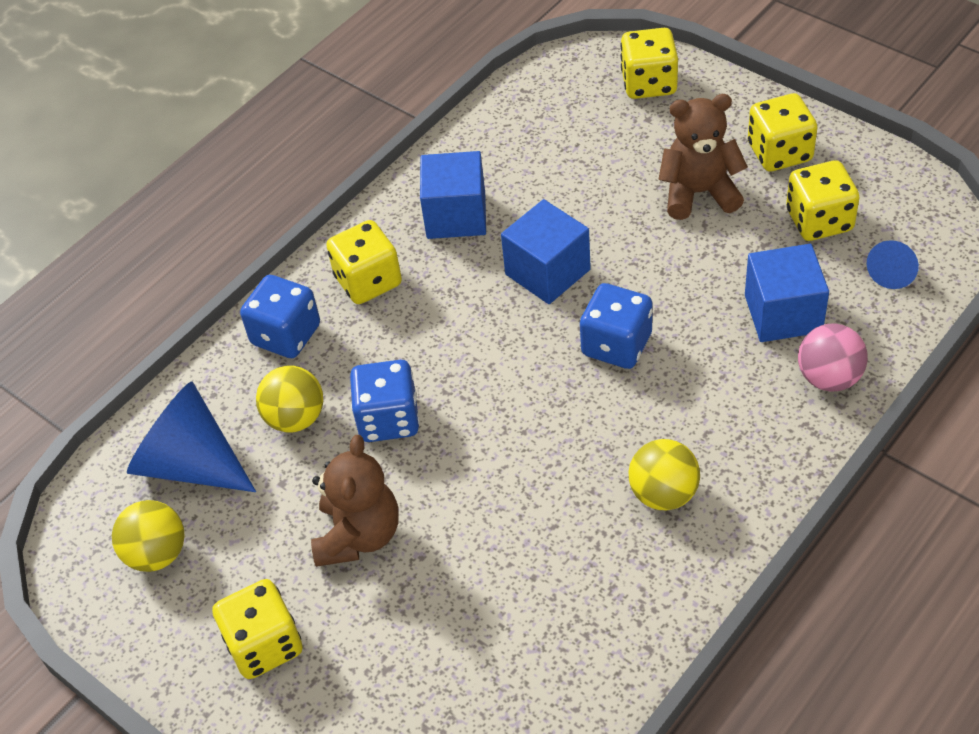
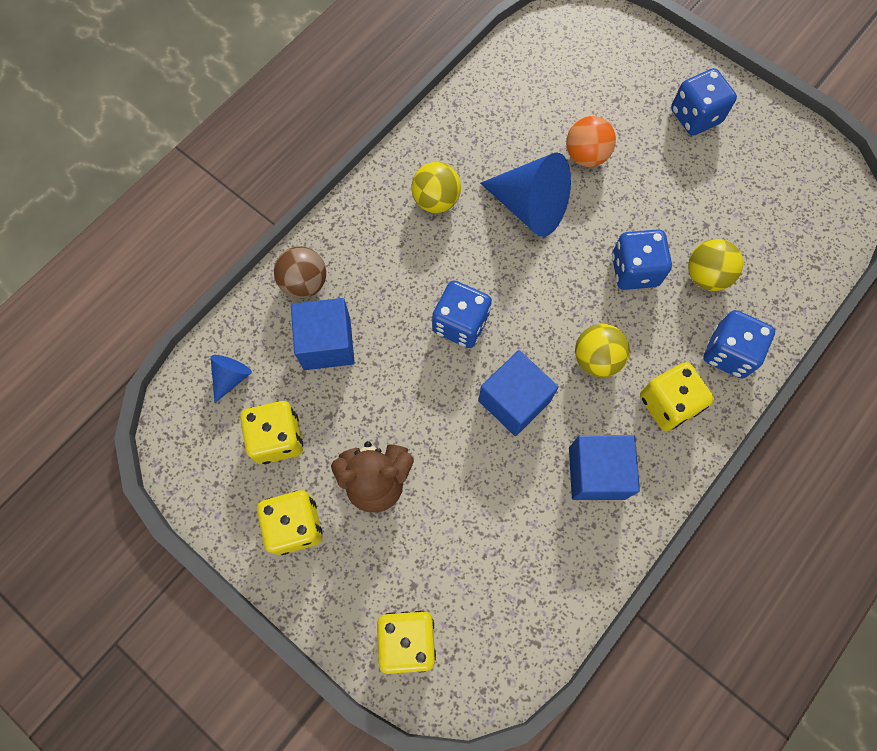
camera: 175 degrees right, 20 degrees up
yellow ball [112,500,185,572] -> yellow ball moved to [575,324,630,377]
blue cone [127,381,256,492] -> blue cone moved to [480,152,571,237]
yellow dice [212,579,303,679] -> blue dice [671,68,737,136]
brown teddy bear [311,435,399,567] -> none
pink ball [798,323,868,392] -> brown ball [274,246,326,299]
none -> orange ball [566,116,616,167]

